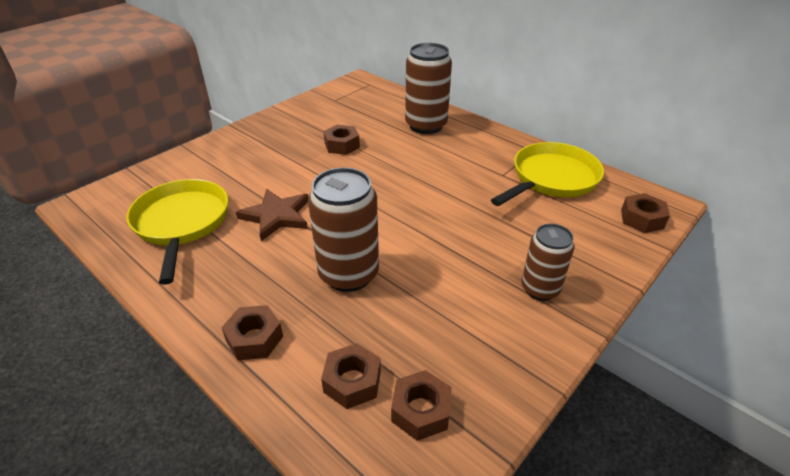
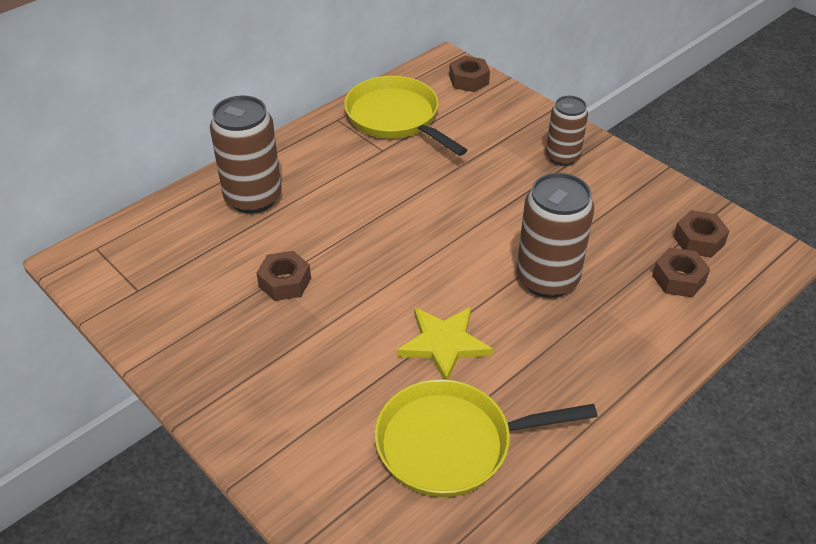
camera: 85 degrees left, 5 degrees up
brown nut [221,305,283,360] -> none
brown star [236,189,309,241] -> yellow star [397,307,493,380]

